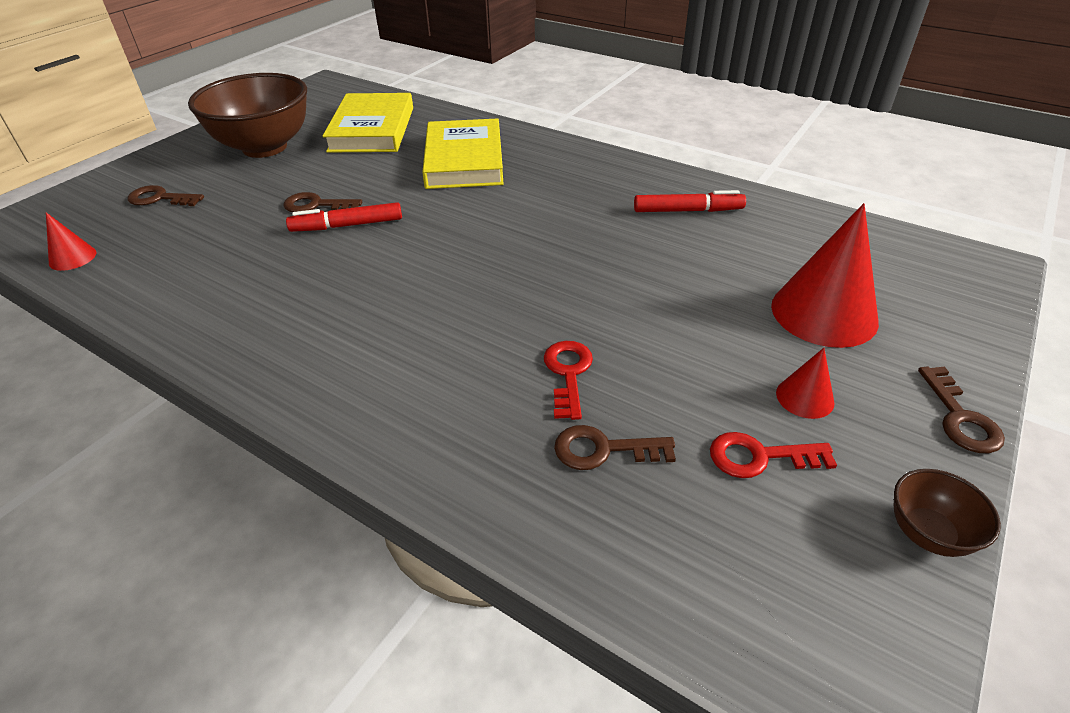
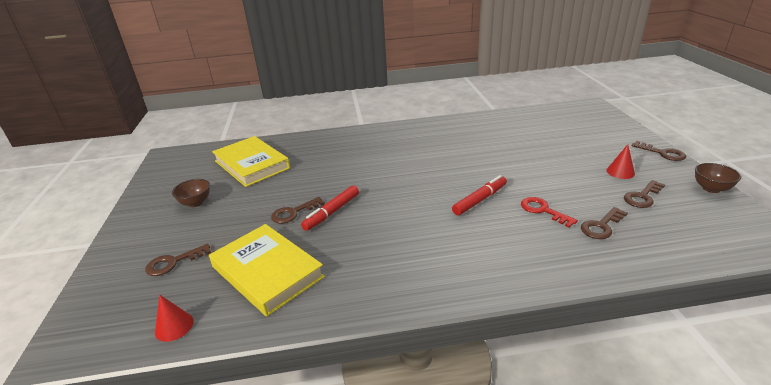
camera: 40 degrees left, 10 degrees down
brown bowl [188,73,307,158] -> brown bowl [172,179,210,207], size x0.43
yellow book [422,118,504,189] -> yellow book moved to [209,224,325,316]
red marker [634,190,746,212] -> red marker moved to [452,175,507,215]
red key [710,432,837,478] -> brown key [624,180,665,208]
red cone [771,203,879,348] -> none

